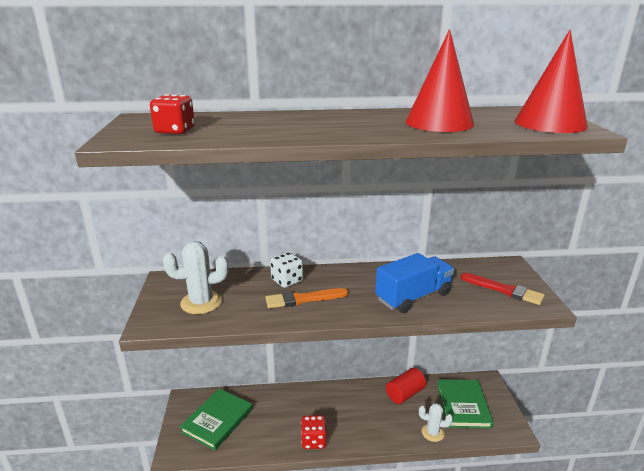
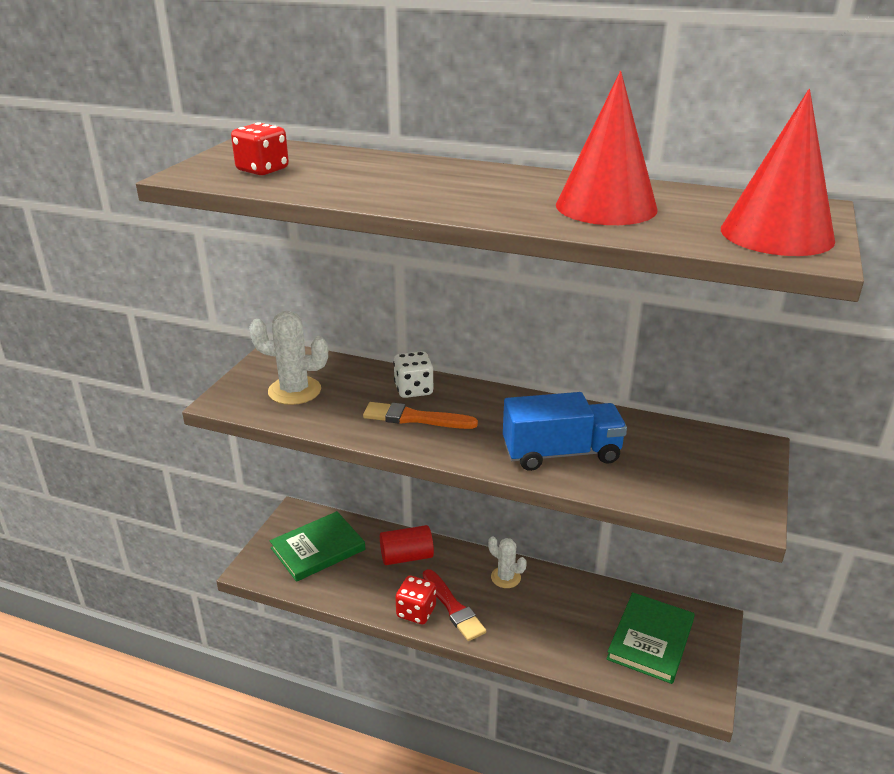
camera: 25 degrees right, 5 degrees up
red cylinder [386,368,426,404] -> red cylinder moved to [380,525,434,565]
white cactus [419,403,453,442] -> white cactus moved to [488,536,527,588]
red brush [461,273,545,305] -> red brush moved to [423,569,486,641]

